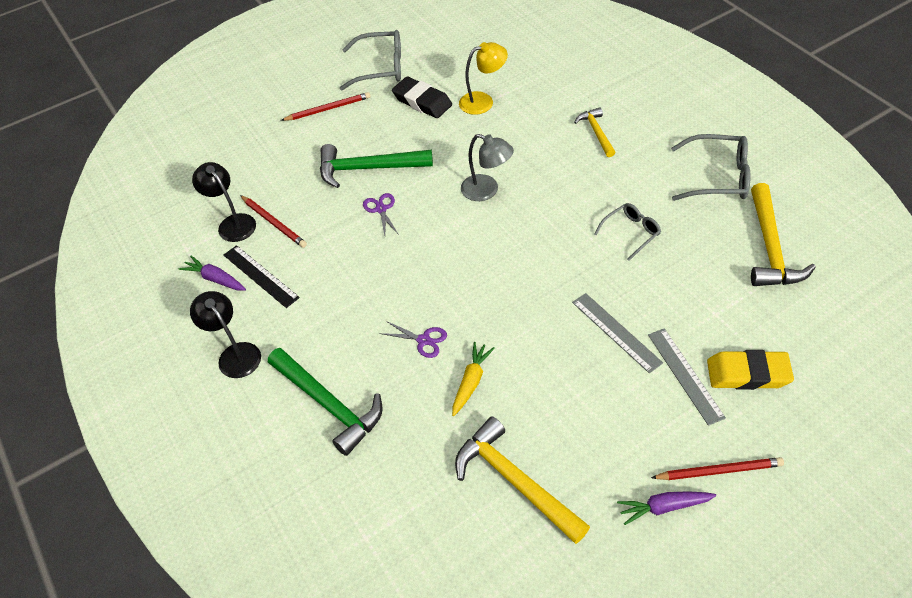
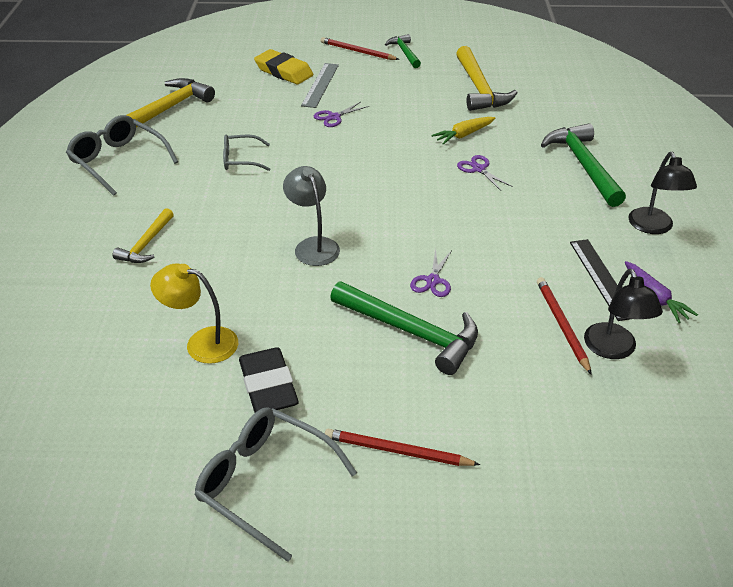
camera: 150 degrees left, 10 degrees down
grey ruler [572,293,663,373] -> purple scissors [314,102,369,127]
purple carrot [617,491,716,525] -> green hammer [385,34,421,68]

